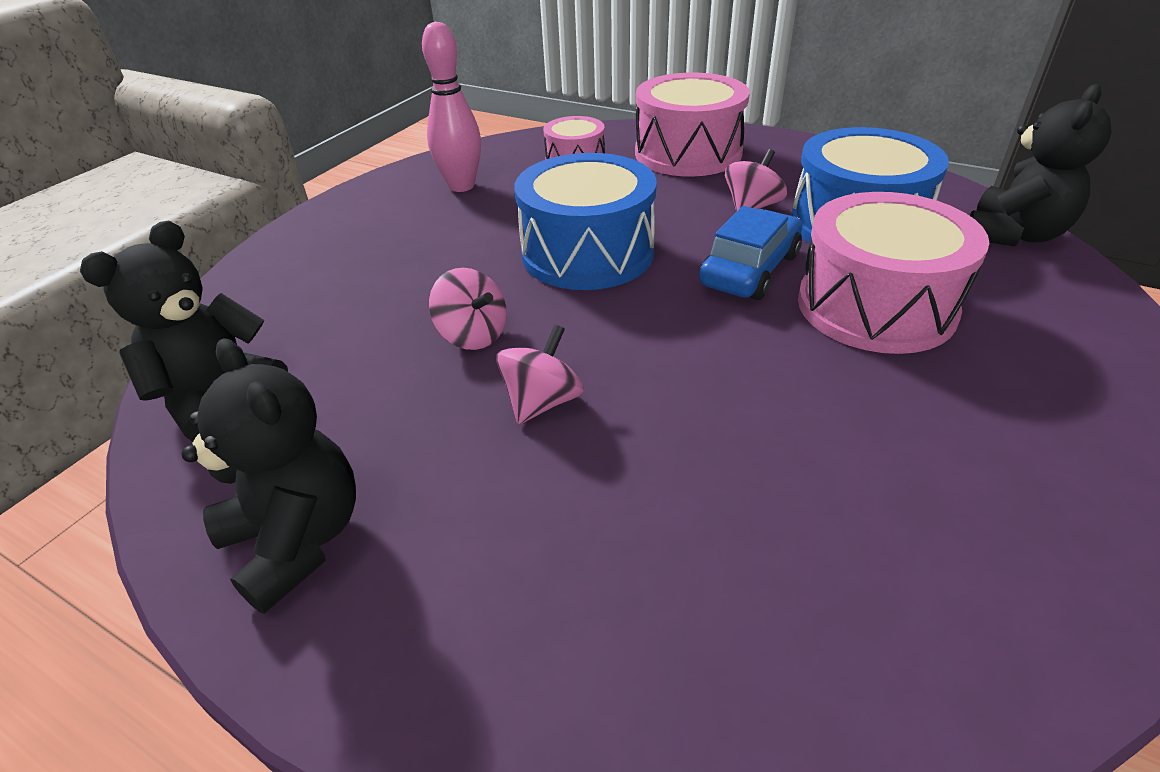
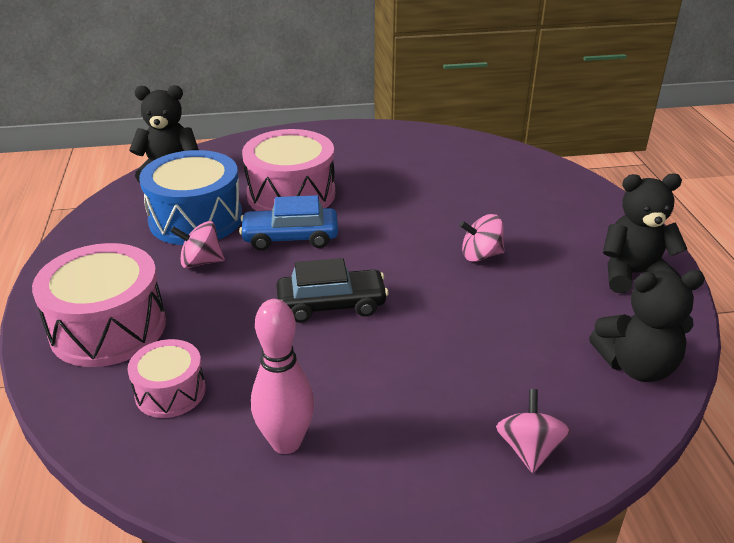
camera: 130 degrees left, 5 degrees down
black teddy bear [181,338,356,614] -> black teddy bear turned 75 degrees clockwise [603,173,687,293]
pink spinning top [429,268,507,350] -> pink spinning top moved to [496,389,571,473]
blue drum [515,153,657,290] -> black car [276,258,389,323]

